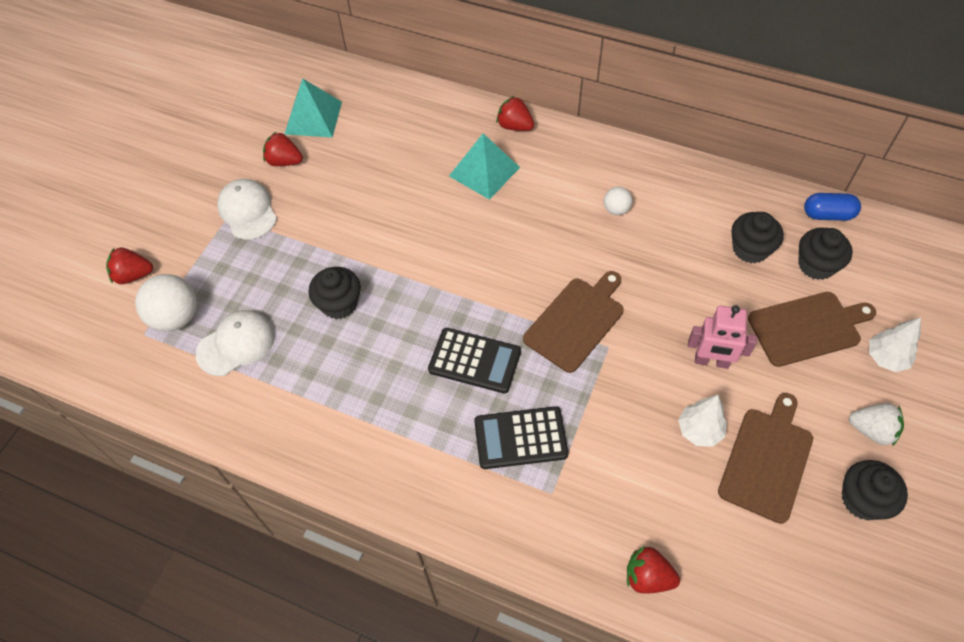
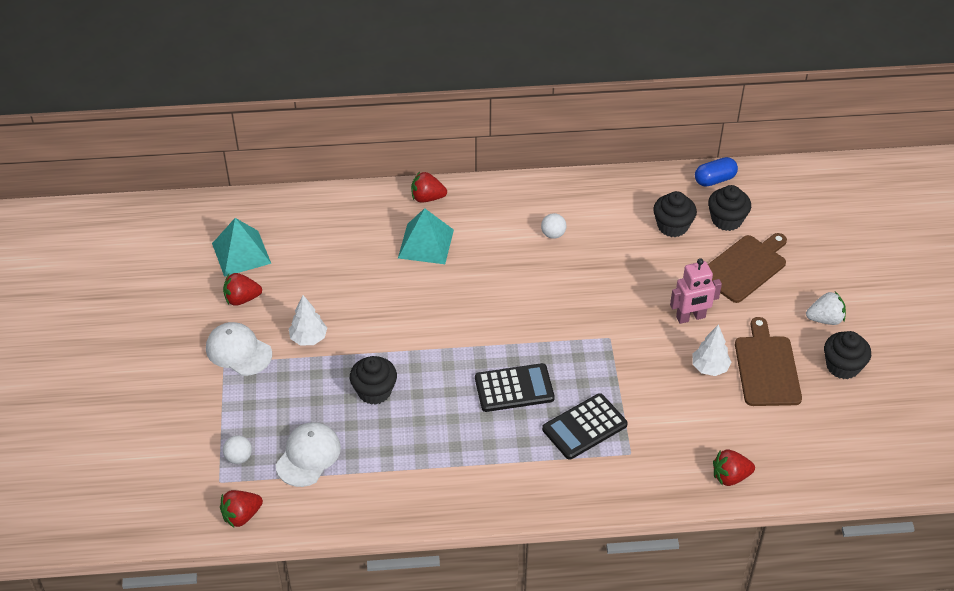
camera: 30 degrees left, 10 degrees down
red strawberry [106,248,153,284] -> red strawberry moved to [220,490,263,527]
white ball [135,274,197,332] -> white ball [223,435,252,464], size x0.53
brown cutting board [523,271,624,373] -> none
white tree [869,317,921,372] -> white tree moved to [289,295,327,346]

